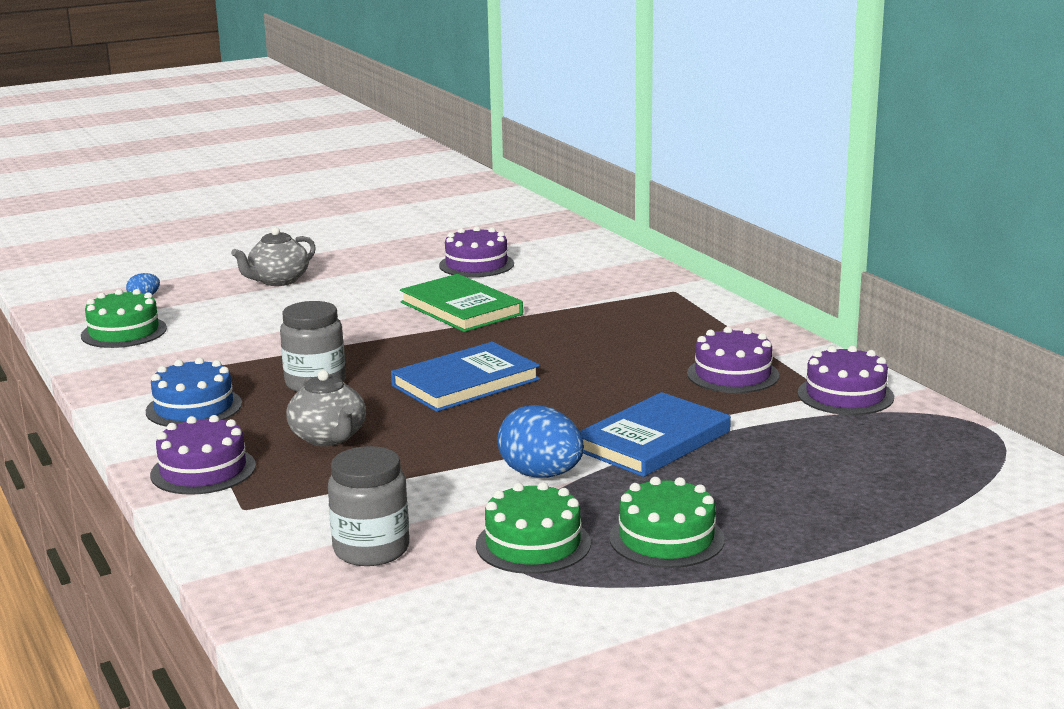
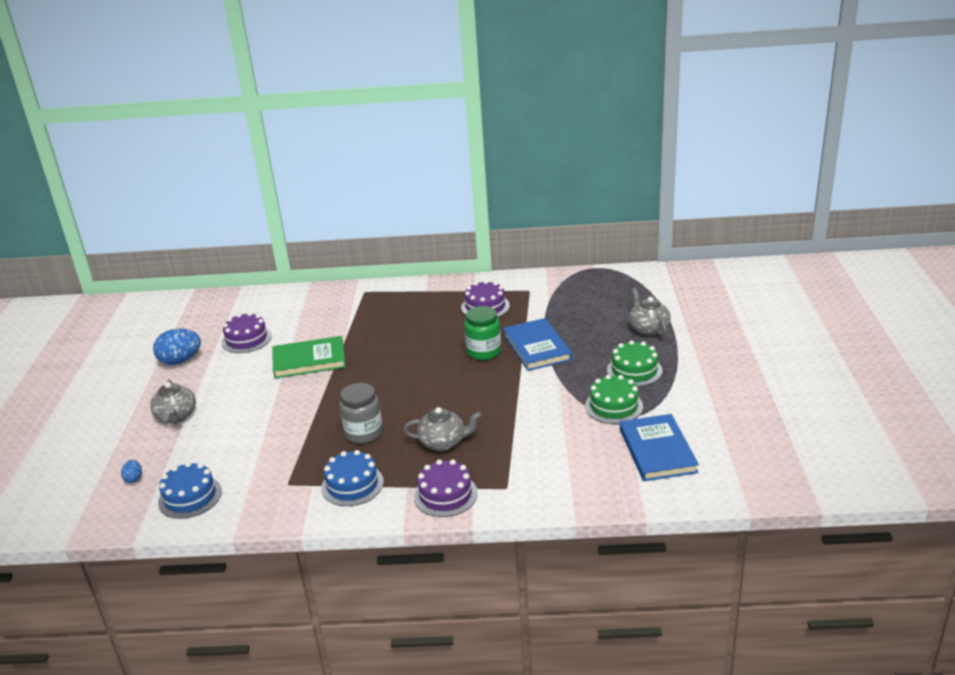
camera: 60 degrees left, 10 degrees up
green cake [81,289,167,348] -> blue cake [158,462,222,519]
grey jar [328,446,409,566] -> none
blue book [391,342,540,412] -> blue book moved to [620,414,699,481]
blue egg [498,405,584,478] -> blue egg moved to [153,329,201,365]
purple cake [798,346,894,415] -> none
none -> green jar [464,306,501,360]
none -> grey teapot [629,288,671,336]

